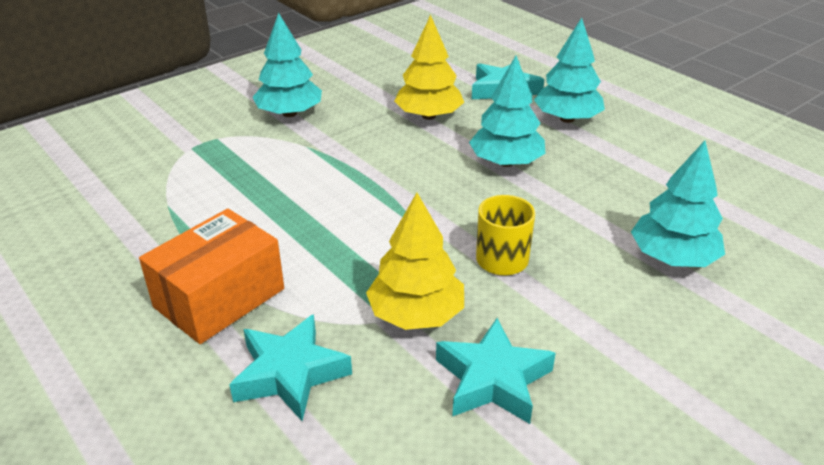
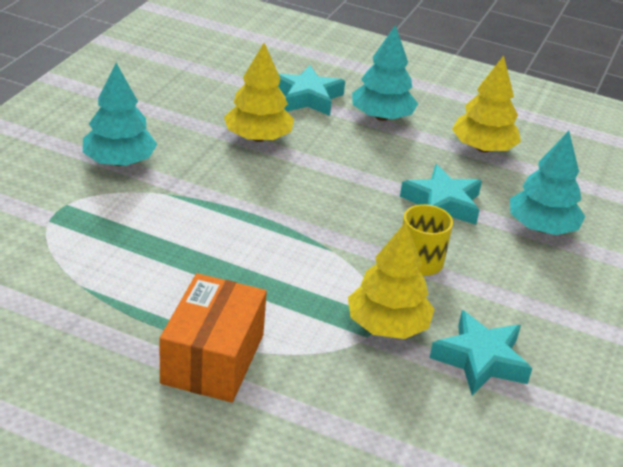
camera: 30 degrees left, 0 degrees up
turquoise star [229,314,352,421] -> turquoise star moved to [400,164,482,225]
turquoise tree [469,56,545,167] -> none
none -> yellow tree [452,56,521,152]

